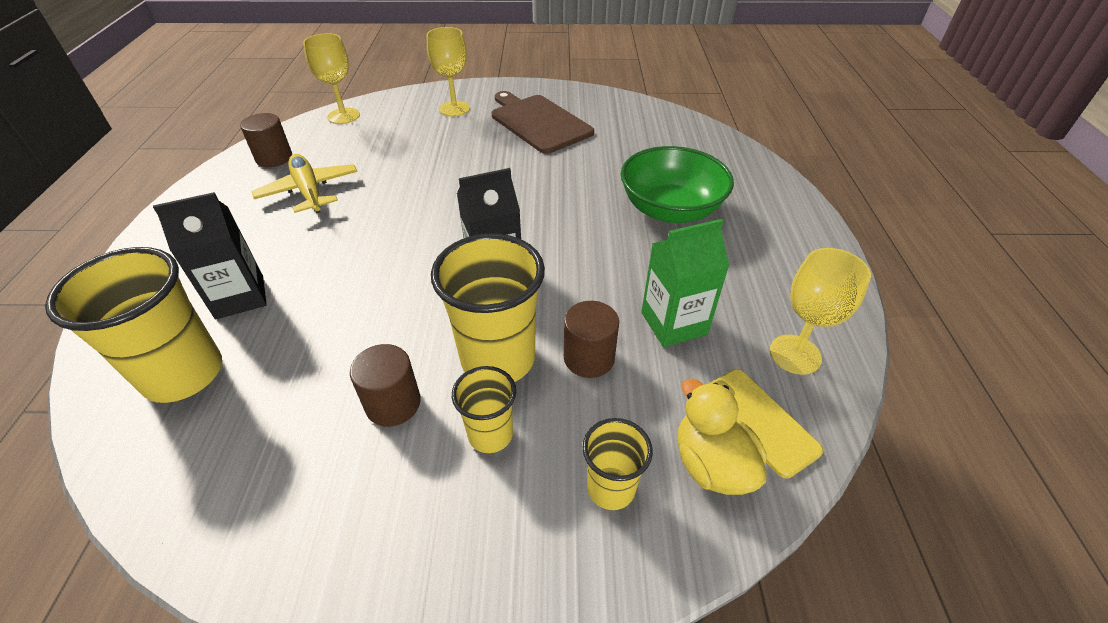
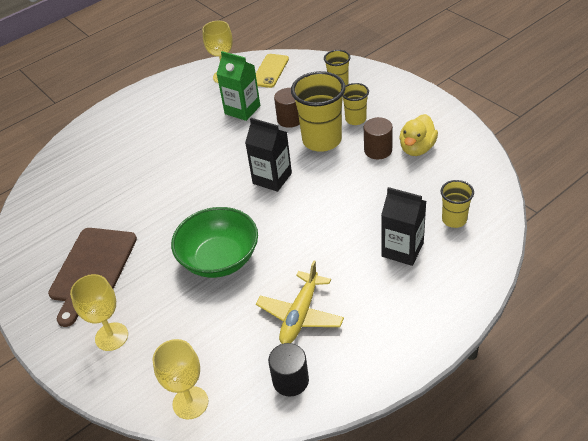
camera: 125 degrees left, 0 degrees up
yellow cup [45,247,222,403] -> yellow cup [440,180,474,228], size x0.55
brown cylinder [240,113,292,167] -> black cylinder [268,343,309,397]
green bowl [621,146,734,223] -> green bowl moved to [171,207,258,278]
yellow duck [678,379,767,495] -> yellow duck moved to [399,114,438,156]

